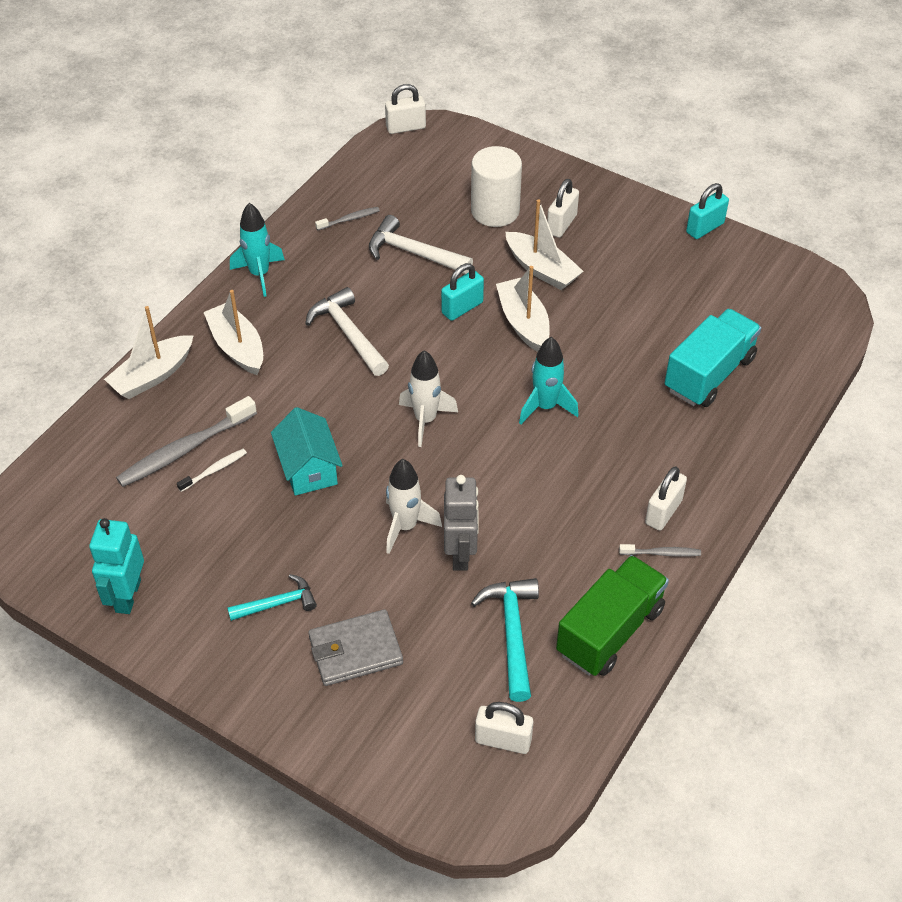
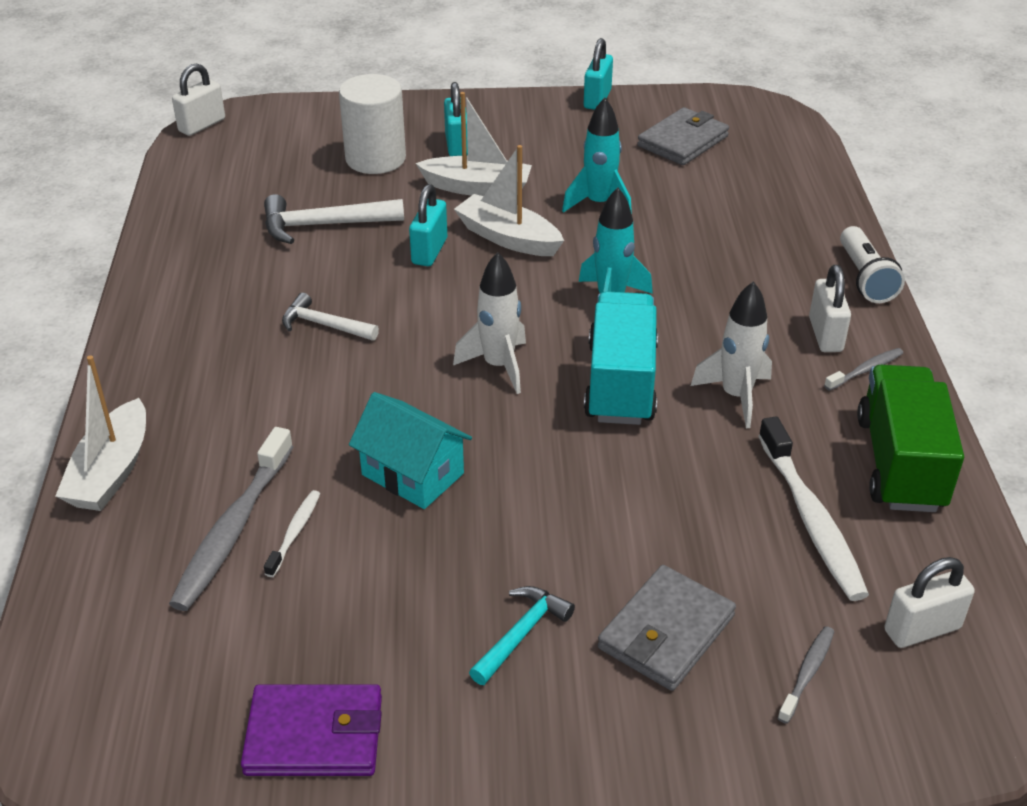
camera: 35 degrees left, 10 degrees down
turquoise robot [89,518,144,614] -> purple wallet [241,684,382,776]
white boat [203,290,263,375] -> none
turquoise rocket [230,203,285,297] -> turquoise rocket moved to [562,97,632,214]
white hammer [305,287,389,376] -> white hammer [282,293,379,341], size x0.65
grey toothbrush [315,207,380,230] -> grey toothbrush moved to [778,626,834,724]
white rocket [386,459,442,554] -> white rocket moved to [691,281,772,428]
grey robot [444,475,479,570] -> none
turquoise hammer [471,578,539,702] -> white toothbrush [758,417,869,601]
white padlock [547,179,579,238] -> turquoise padlock [444,82,468,156]
turquoise truck [665,309,761,407] -> turquoise truck moved to [584,291,658,425]
none -> grey wallet [637,107,729,165]
none -> white flashlight [840,226,905,303]

